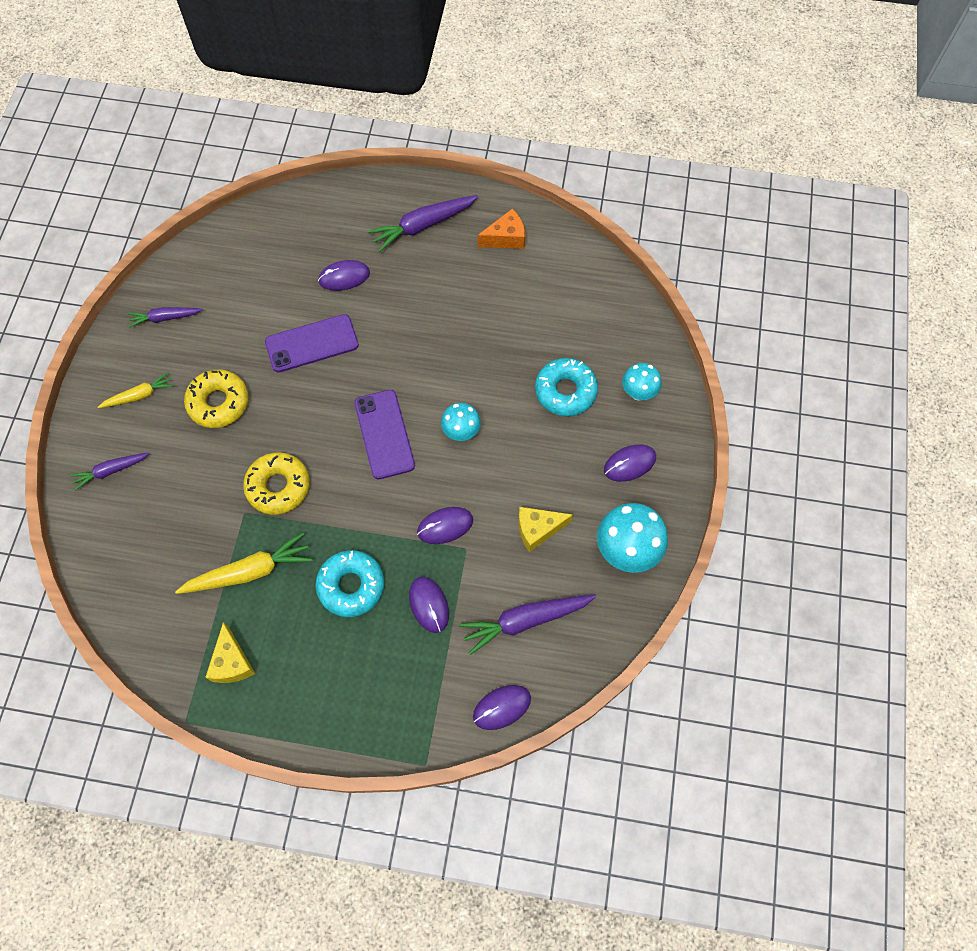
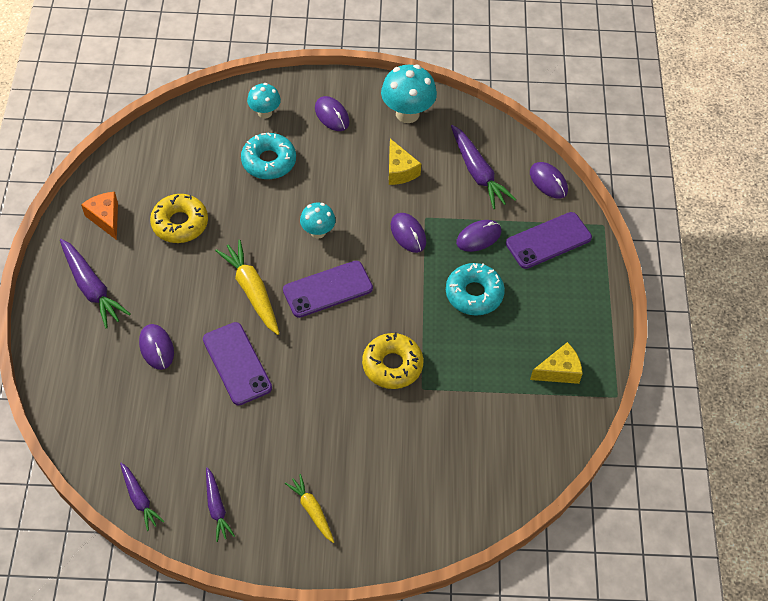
camera: 100 degrees left, 10 degrees down
purple carrot [70,452,150,491] -> purple carrot moved to [120,462,164,531]
yellow carrot [175,532,313,594] -> yellow carrot moved to [215,240,280,335]
yellow donut [184,369,249,428] -> yellow donut moved to [150,194,208,243]
none -> purple phone [506,212,592,269]

